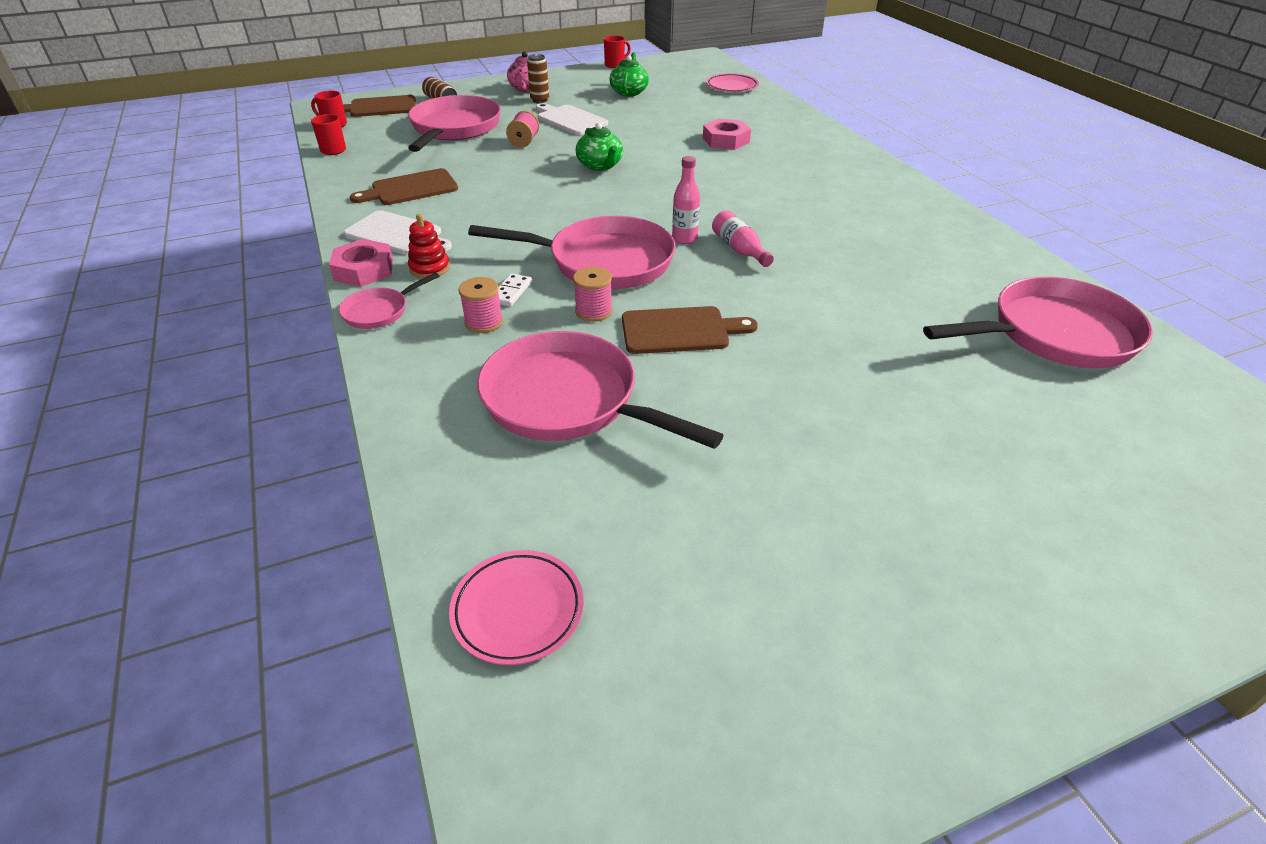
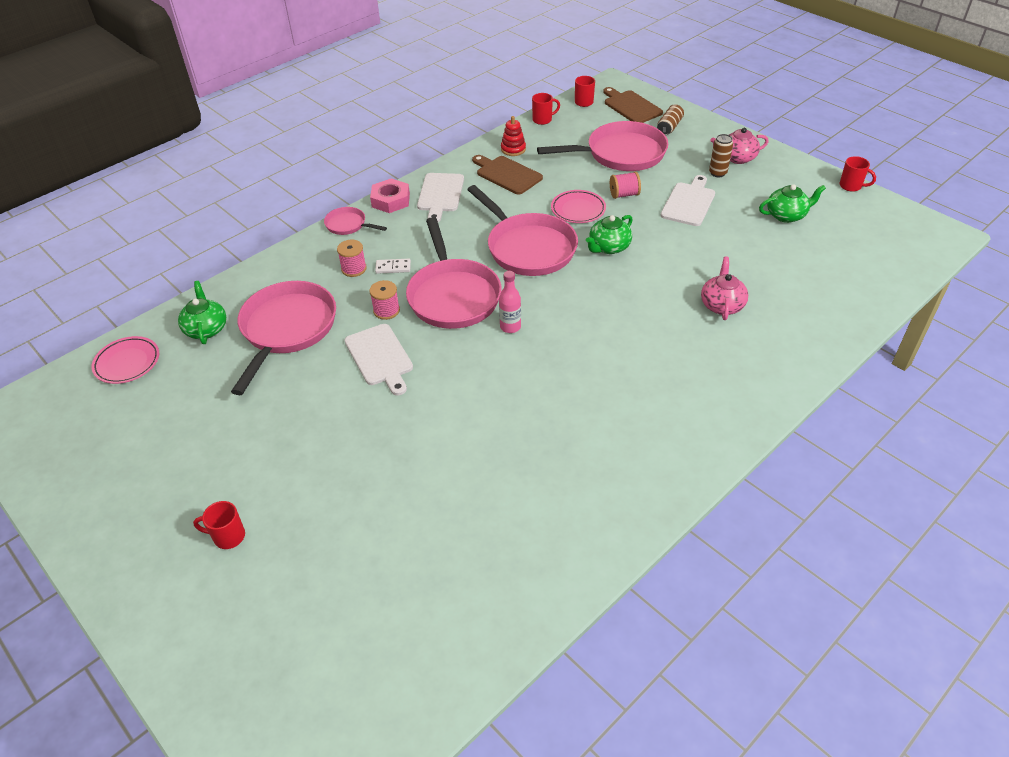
camera: 70 degrees right, 5 degrees up
red stacking toy [408,214,450,278] -> red stacking toy moved to [501,116,526,156]
brown cutting board [622,306,758,354] -> white cutting board [345,324,413,396]
pink nut [703,118,751,150] -> pink teapot [701,257,748,320]
pink plate [706,73,759,92] -> pink plate moved to [551,190,606,223]
pink bottle [712,210,774,267] -> none
pink pan [923,277,1153,368] -> pink pan moved to [467,185,578,276]
none -> green teapot [178,281,226,344]
none -> red mug [193,501,245,549]

